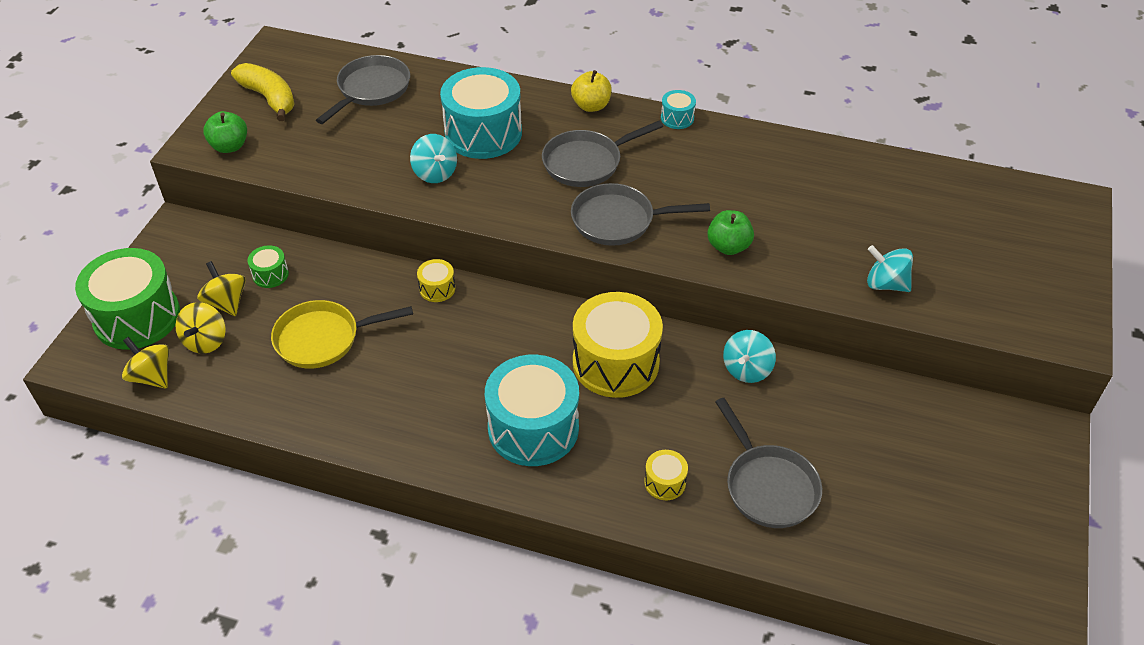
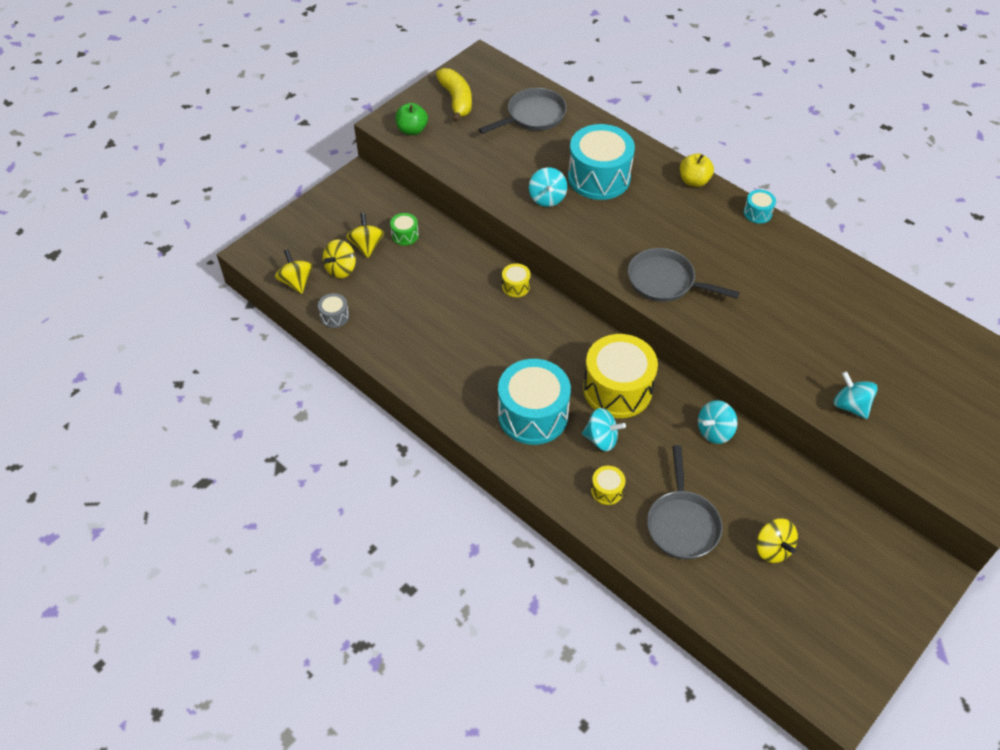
camera: 25 degrees right, 5 degrees up
green drum [75,248,180,350] -> none
yellow pan [271,300,413,369] -> none
grey pan [542,121,663,187] -> none
green apple [707,210,754,255] -> none
none -> grey drum [318,293,349,328]
none -> turquoise spinning top [582,408,626,451]
none -> yellow spinning top [756,519,798,563]

